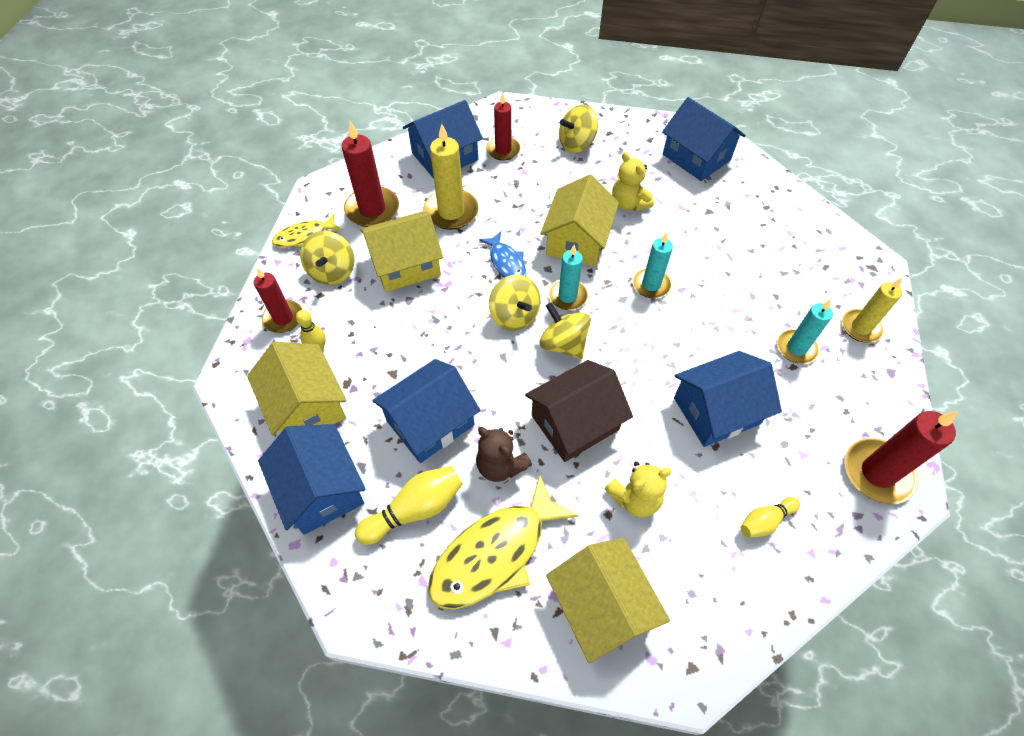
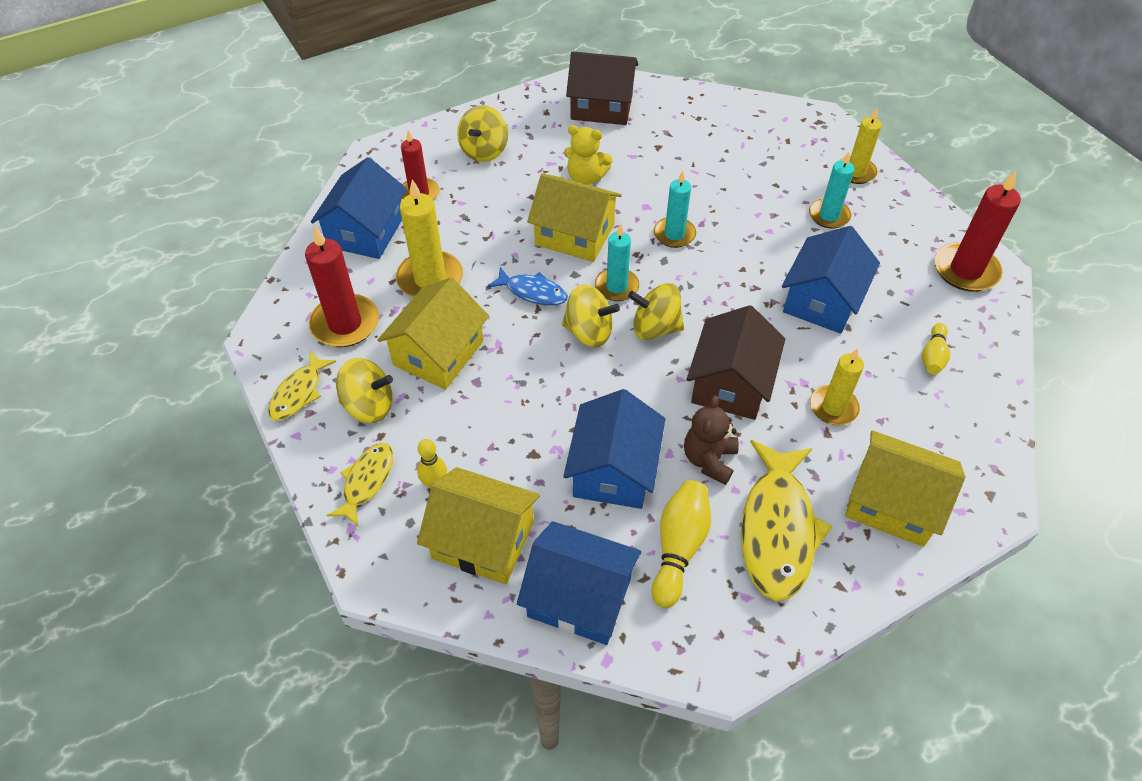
camera: 40 degrees left, 5 degrees down
red candle [254,268,302,333] -> yellow fish [327,443,393,526]
yellow spinning top [300,231,355,285] -> yellow spinning top turned 45 degrees counterclockwise [336,358,393,423]
brown teddy bear [476,427,532,482] -> brown teddy bear turned 105 degrees clockwise [684,396,739,485]
yellow house [540,175,619,266] -> yellow house turned 45 degrees counterclockwise [527,174,622,262]
yellow teddy bear [605,462,672,517] -> yellow candle [810,348,864,425]
blue house [662,97,746,181] -> brown house [566,51,638,125]

